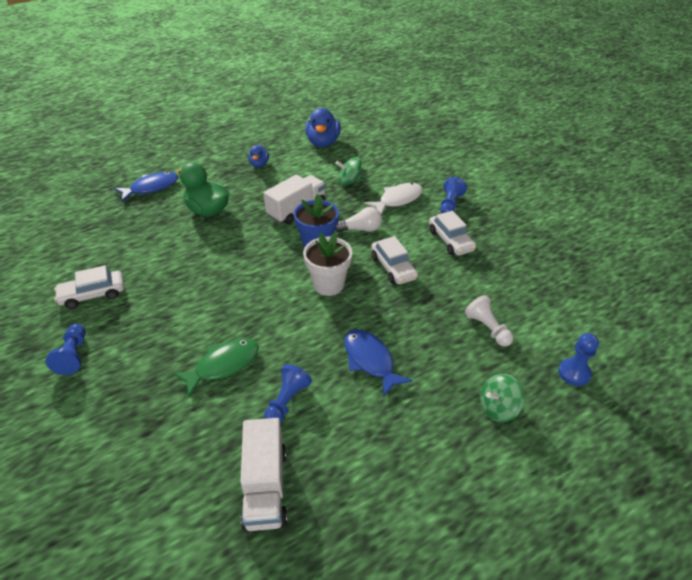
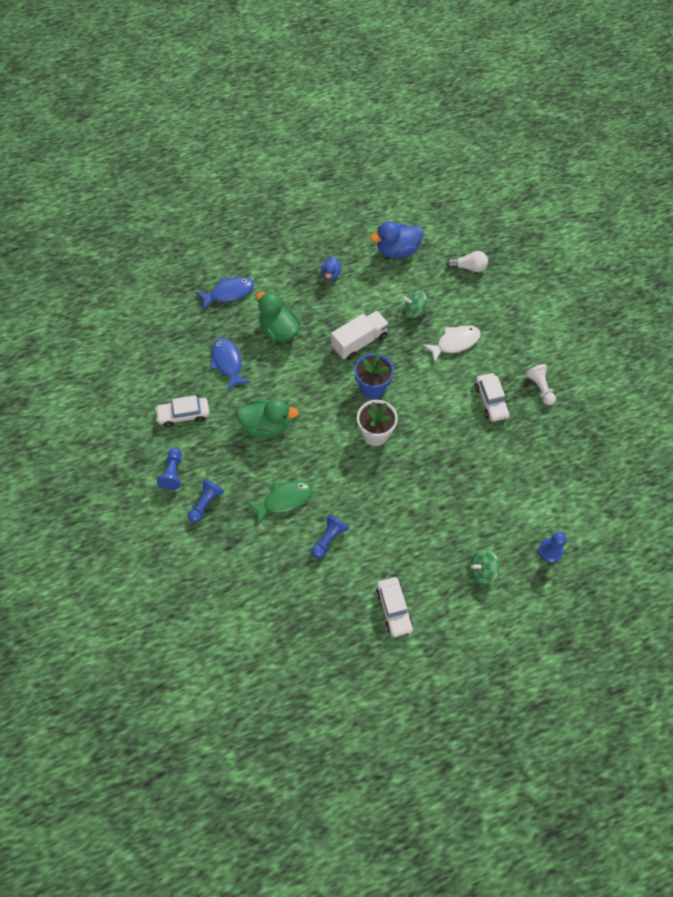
camera: 10 degrees right, 20 degrees up
white truck [240,418,287,531] -> none
blue duck [305,108,341,147] -> blue duck turned 60 degrees clockwise [370,221,423,258]
white light bulb [335,207,382,232] -> white light bulb moved to [446,251,488,272]
blue fish [344,329,413,397] -> blue fish moved to [210,338,250,391]
white car [371,236,418,285] -> white car moved to [376,577,413,637]
blue pawn [440,177,467,213] -> blue pawn moved to [188,479,224,523]
white pawn [465,295,513,347] -> white pawn moved to [525,364,556,405]
none -> green duck [236,398,299,438]

